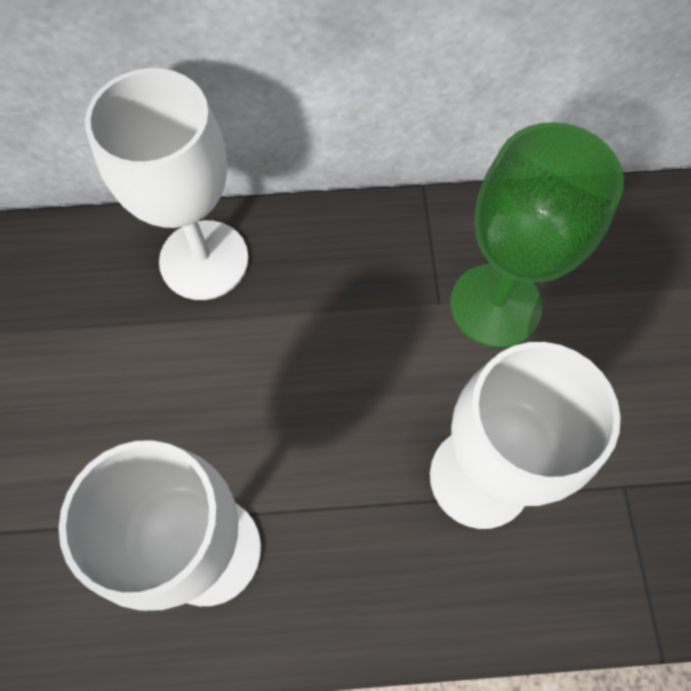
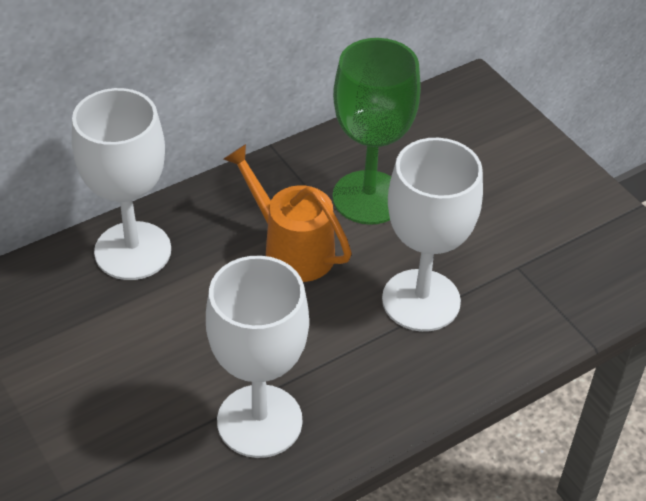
camera: 30 degrees left, 20 degrees down
none -> orange watering can [224,144,352,282]

